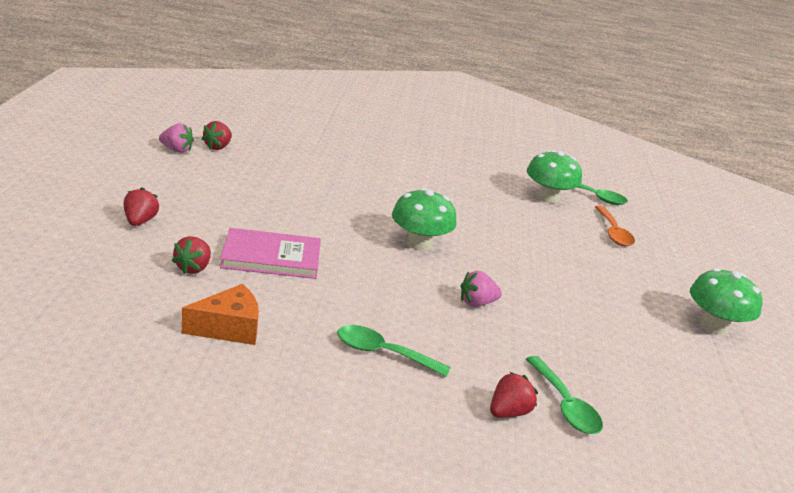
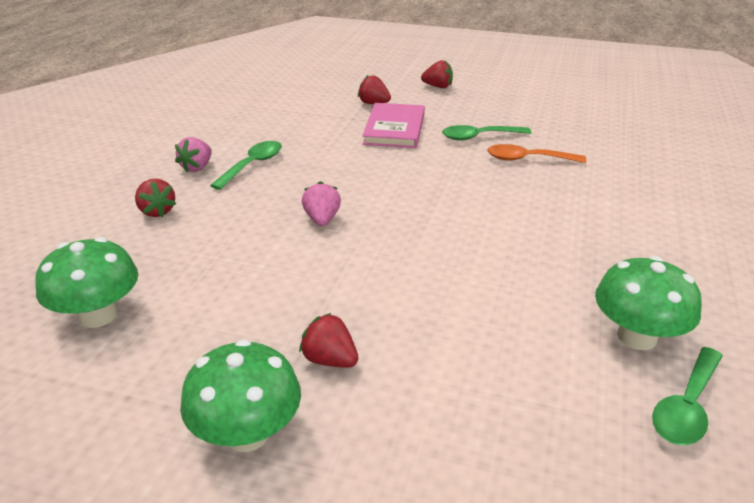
camera: 105 degrees right, 5 degrees up
pink strawberry [159,123,194,153] -> pink strawberry moved to [175,137,212,173]
orange cheese [182,284,259,345] -> none
red strawberry [201,121,232,150] -> red strawberry moved to [299,313,358,368]
green mushroom [392,188,456,251] -> green mushroom moved to [35,237,138,328]
green spoon [526,356,603,434] -> green spoon moved to [442,125,532,141]
orange spoon [595,206,635,246] -> orange spoon moved to [487,144,586,163]

